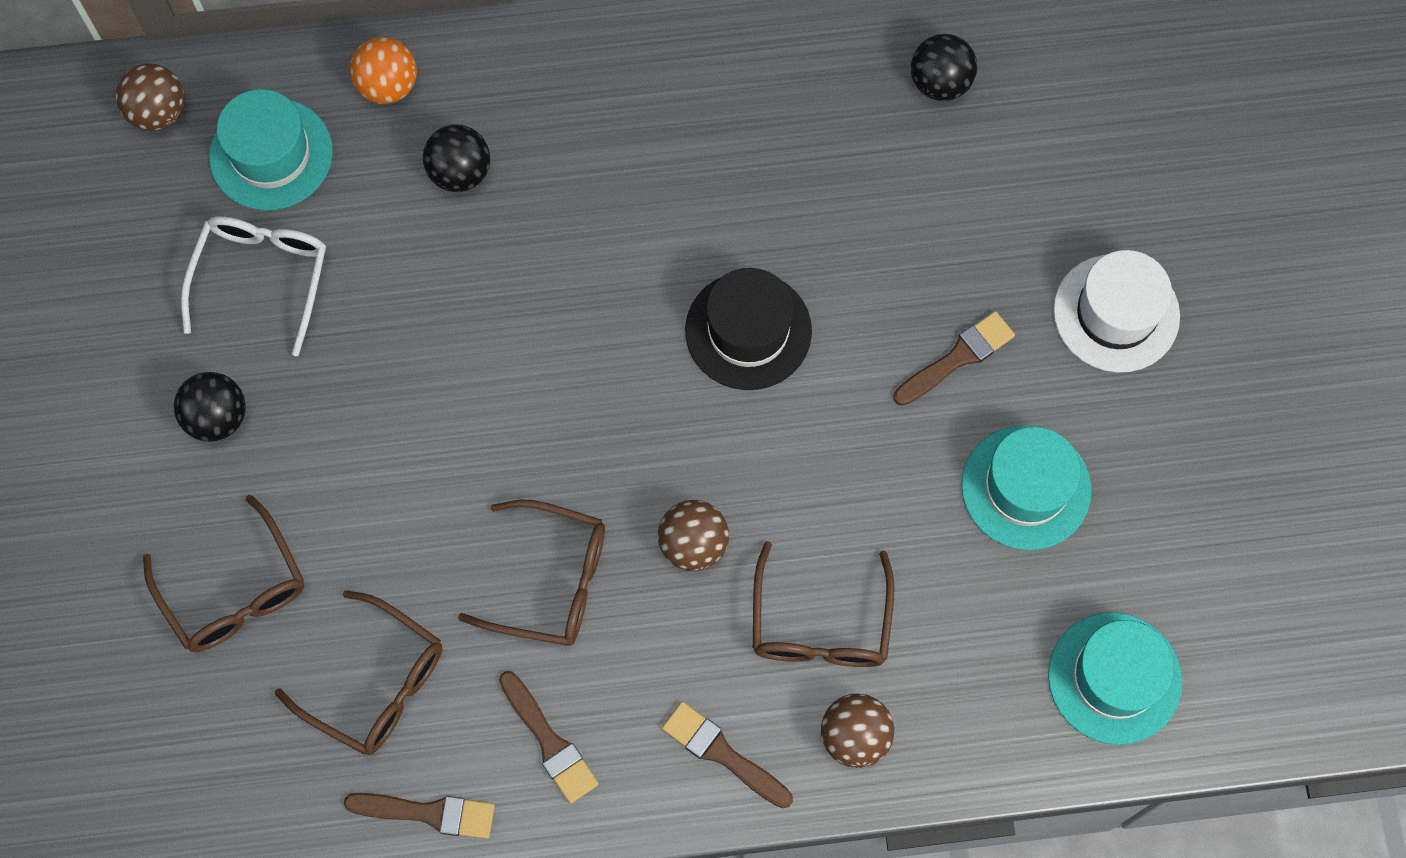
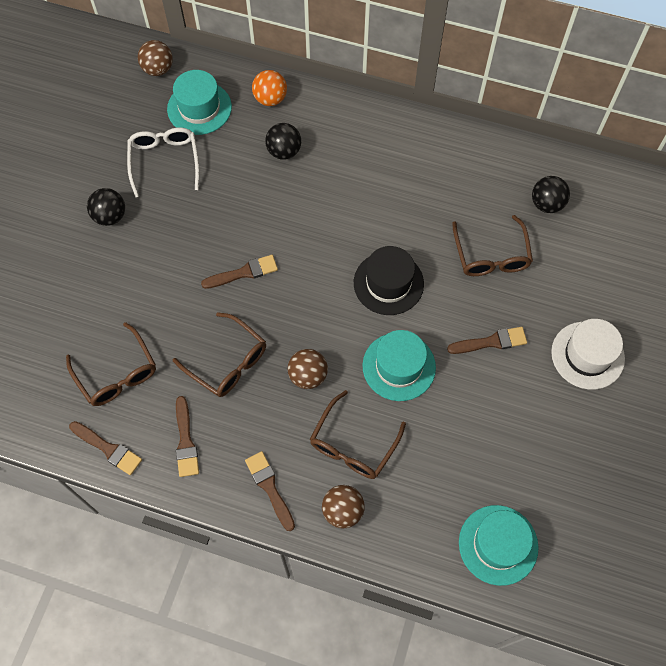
camera: 25 degrees right, 5 degrees down
brown glasses [143,495,304,652] -> brown glasses moved to [452,215,533,276]
white glasses [181,216,326,356] -> white glasses turned 45 degrees counterclockwise [127,127,199,198]
turquoise hat [961,425,1092,550] -> turquoise hat moved to [362,330,436,401]
none -> brown brush [201,255,278,289]

